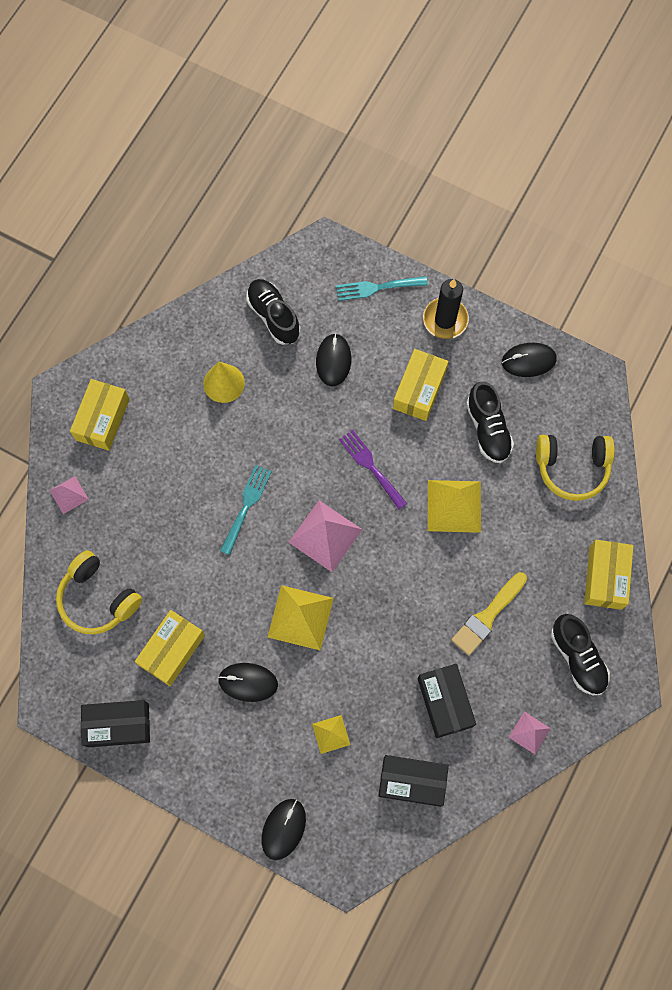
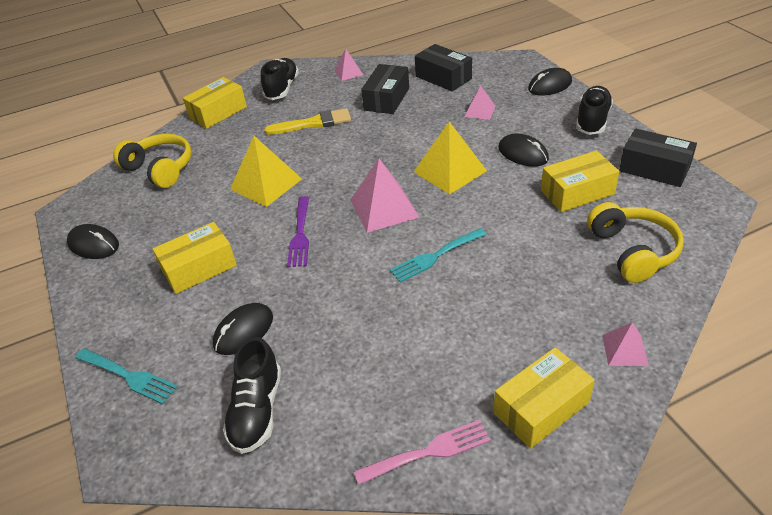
camera: 140 degrees left, 30 degrees down
yellow cone [203,361,245,403] -> none
yellow pyramid [312,715,350,754] -> pink pyramid [464,86,495,120]
black candle [423,279,469,339] -> none
black shoe [466,381,514,463] -> black shoe moved to [576,86,613,135]
none -> pink fork [354,420,491,485]

